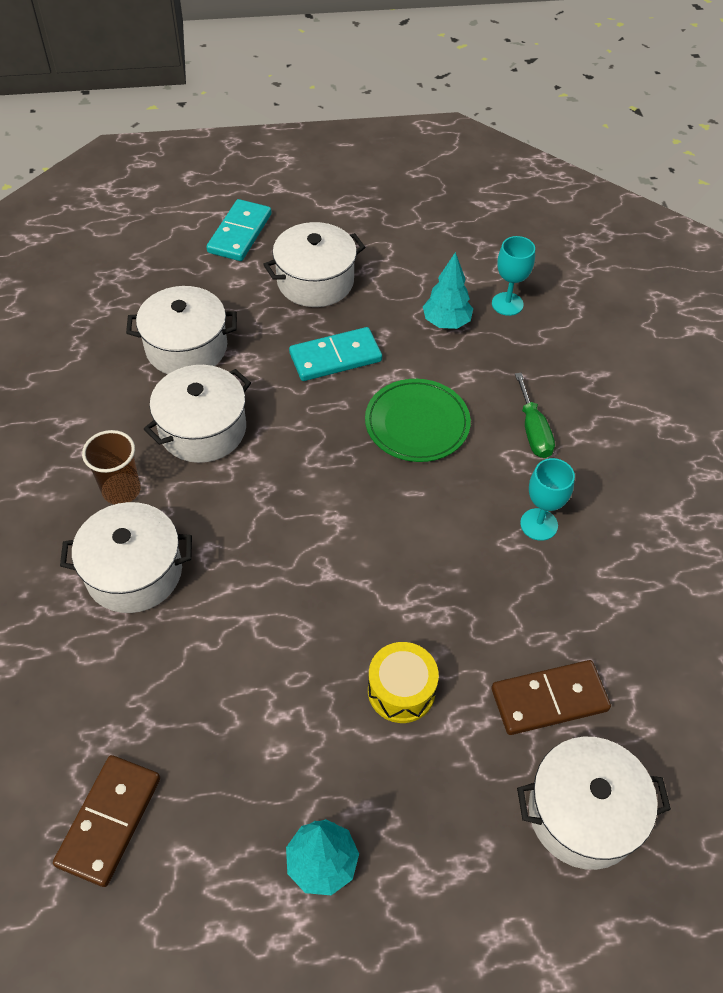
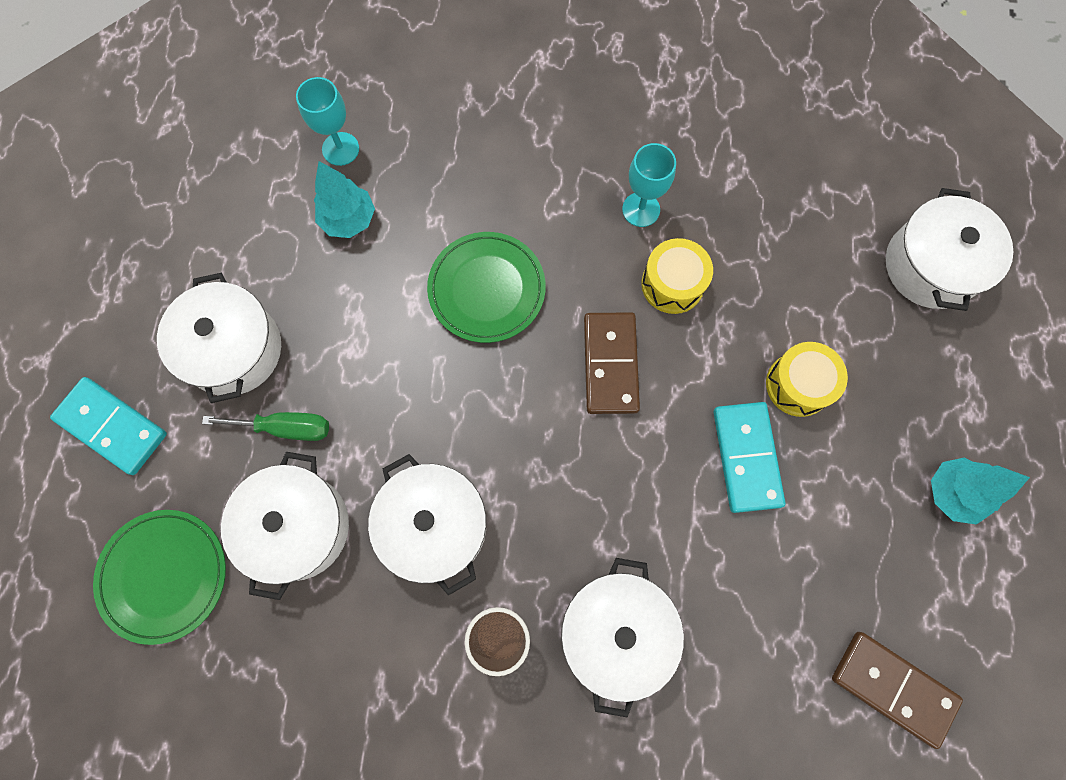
camera: 75 degrees left, 20 degrees up
turquoise domino [289,327,382,381] -> turquoise domino moved to [714,402,785,513]
brown domino [491,660,611,735] -> brown domino moved to [584,312,640,414]
green screwdriver [515,373,555,458] -> green screwdriver moved to [202,412,329,441]
none -> green plate [93,510,226,645]
none -> yellow drum [641,238,713,314]

